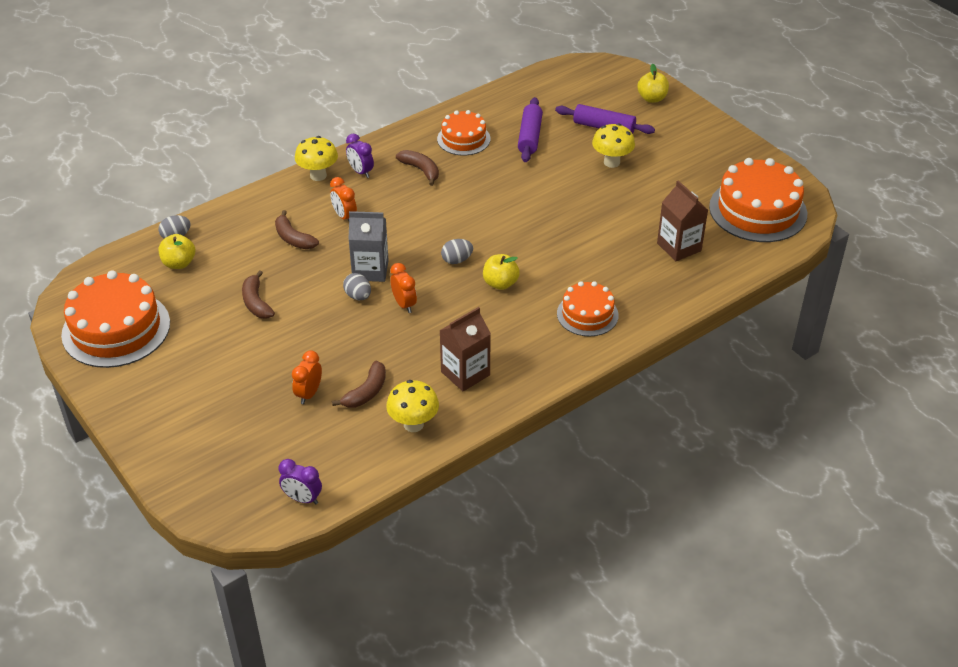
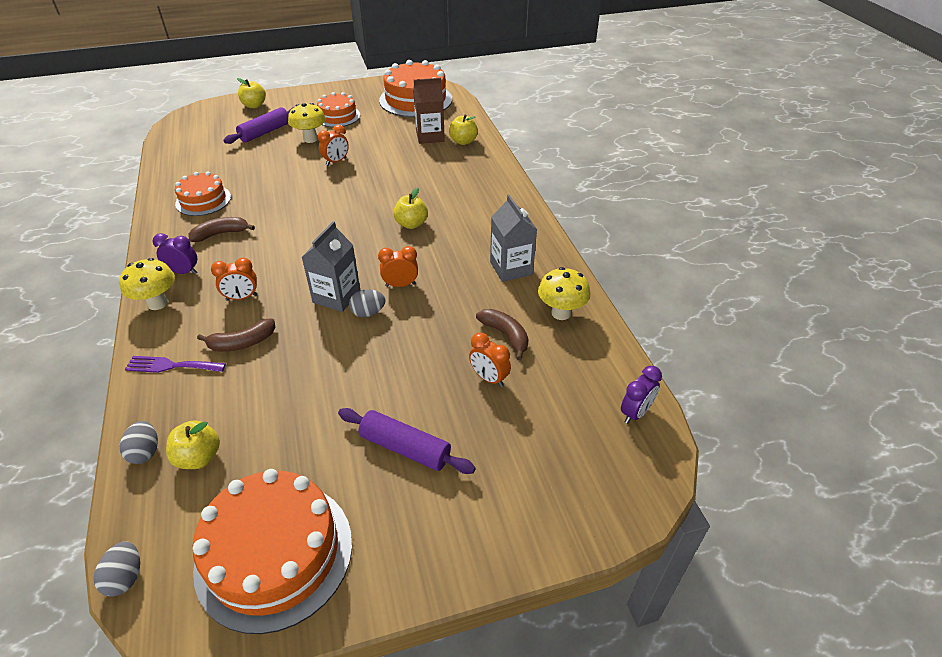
camera: 70 degrees left, 0 degrees up
brown banana [242,270,275,319] -> none
purple clock [346,134,374,178] -> purple clock turned 150 degrees counterclockwise [153,233,197,274]
brown carton [439,307,491,391] -> grey carton [490,195,537,282]
grey egg [441,239,473,264] -> grey egg moved to [93,541,140,597]
purple rolling pin [518,97,543,162] -> purple rolling pin moved to [338,408,476,474]
orange cake [557,281,619,337] -> orange cake moved to [317,92,360,127]
none -> purple fork [125,356,226,373]
none -> orange clock [318,124,349,166]
none -> yellow apple [449,115,478,145]

